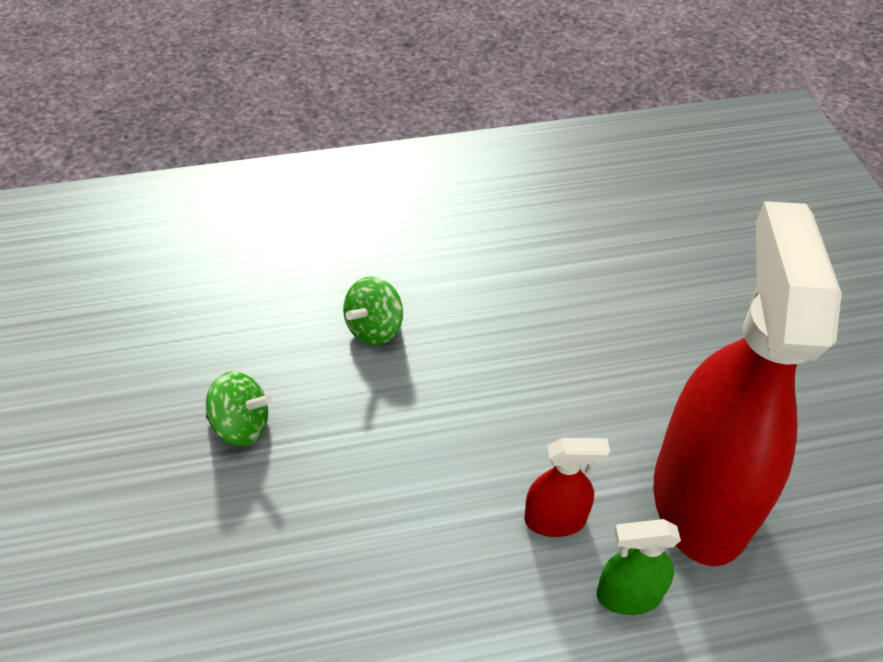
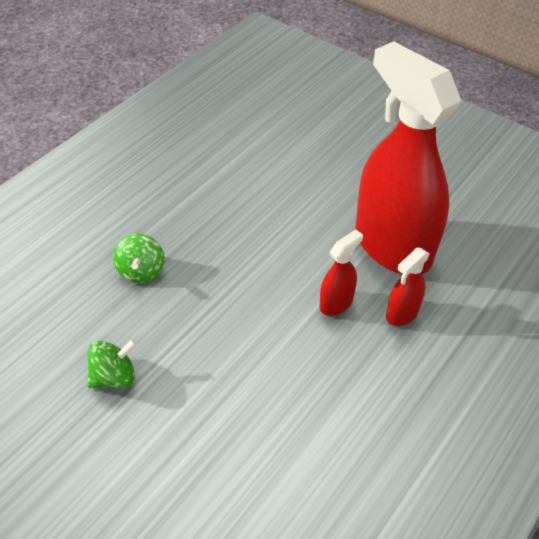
camera: 40 degrees left, 0 degrees up
green spray bottle [597,519,681,615] -> red spray bottle [386,247,430,326]

